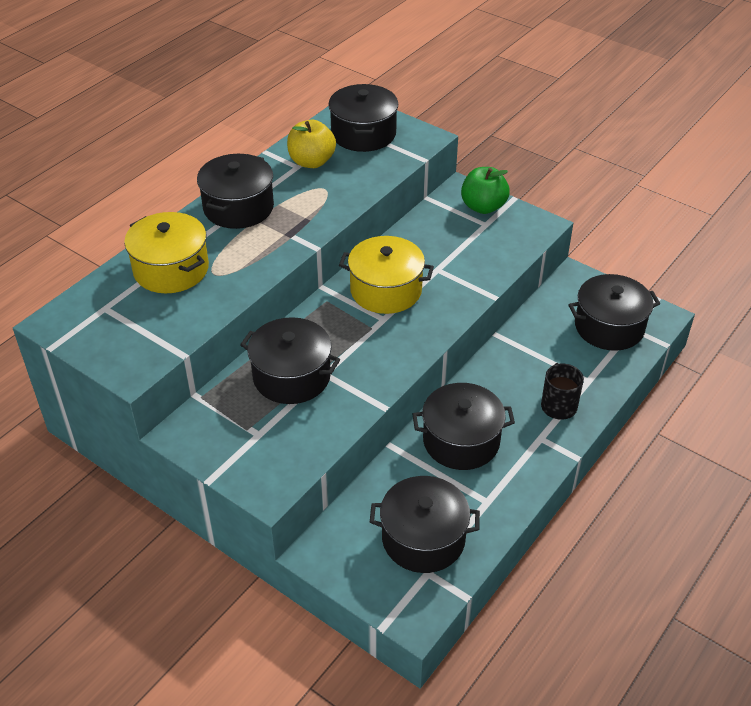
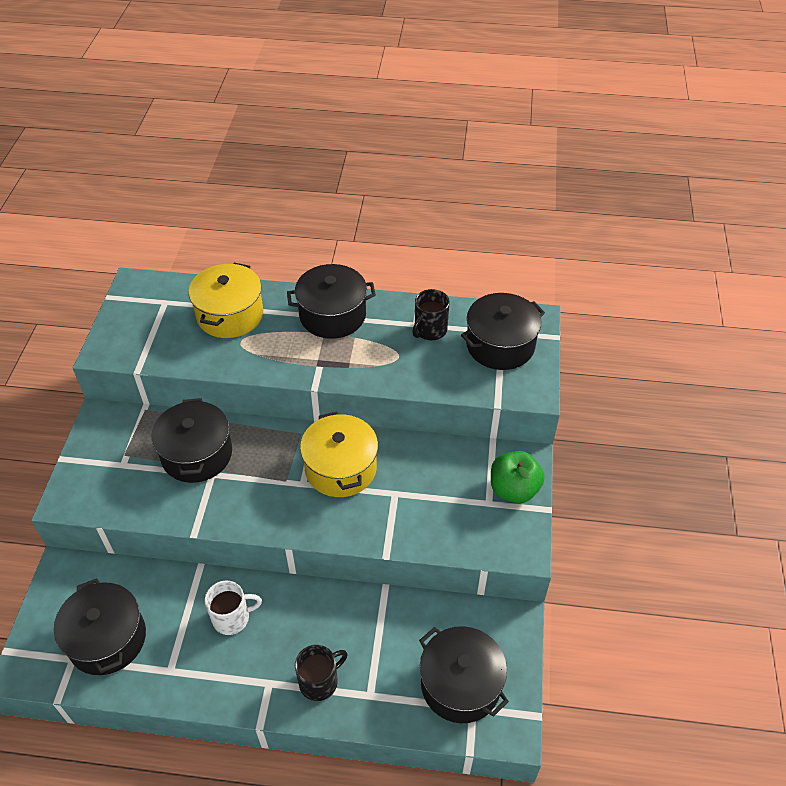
camera: 60 degrees right, 5 degrees up
yellow apple [287,120,336,168] -> black mug [412,289,450,340]
black pot [412,383,515,470] -> white mug [205,581,262,635]

